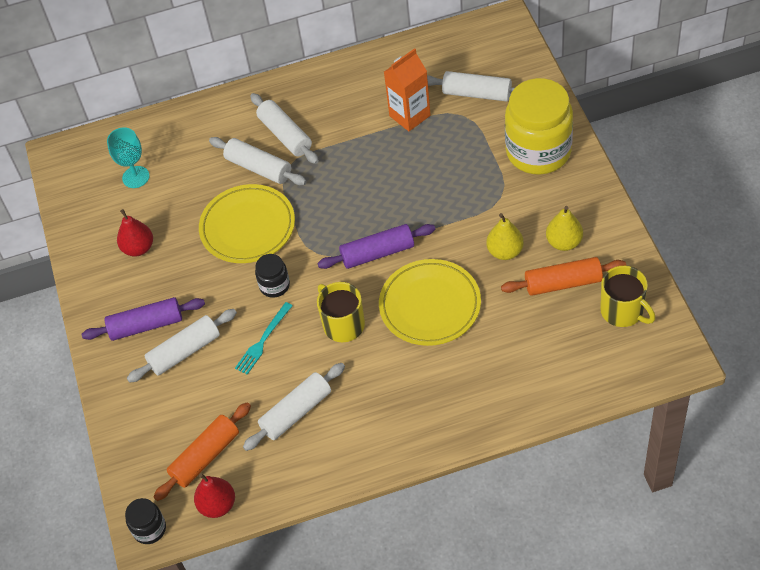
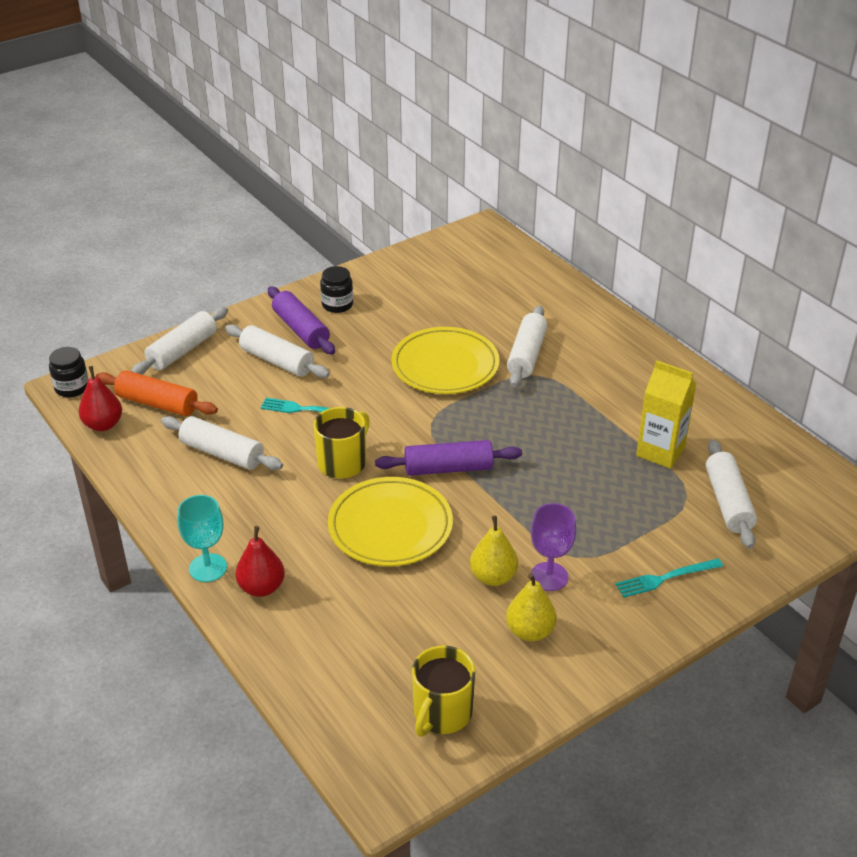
camera: 65 degrees right, 15 degrees down
turquoise goblet [107,127,149,188] -> turquoise goblet moved to [178,495,227,582]
red pear [117,209,153,257] -> red pear moved to [235,526,285,597]
white rolling pin [250,93,319,164] -> white rolling pin moved to [131,307,228,375]
black jar [255,254,290,298] -> black jar moved to [320,266,353,313]
purple rolling pin [317,224,435,269] -> purple rolling pin turned 60 degrees counterclockwise [375,440,522,476]
orange carton [384,48,431,131] -> yellow carton [636,360,696,469]
orange rolling pin [501,257,626,296] -> none
yellow jar [505,78,573,175] -> turquoise fork [615,558,723,598]
none -> purple goblet [531,503,576,591]

